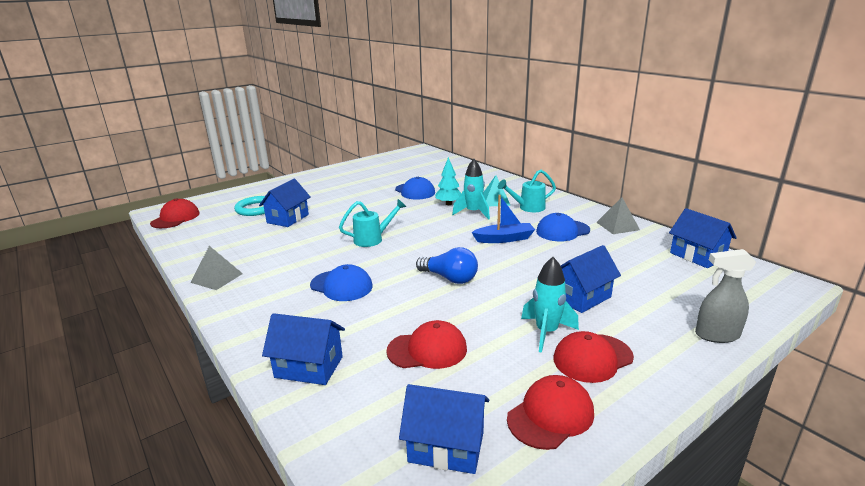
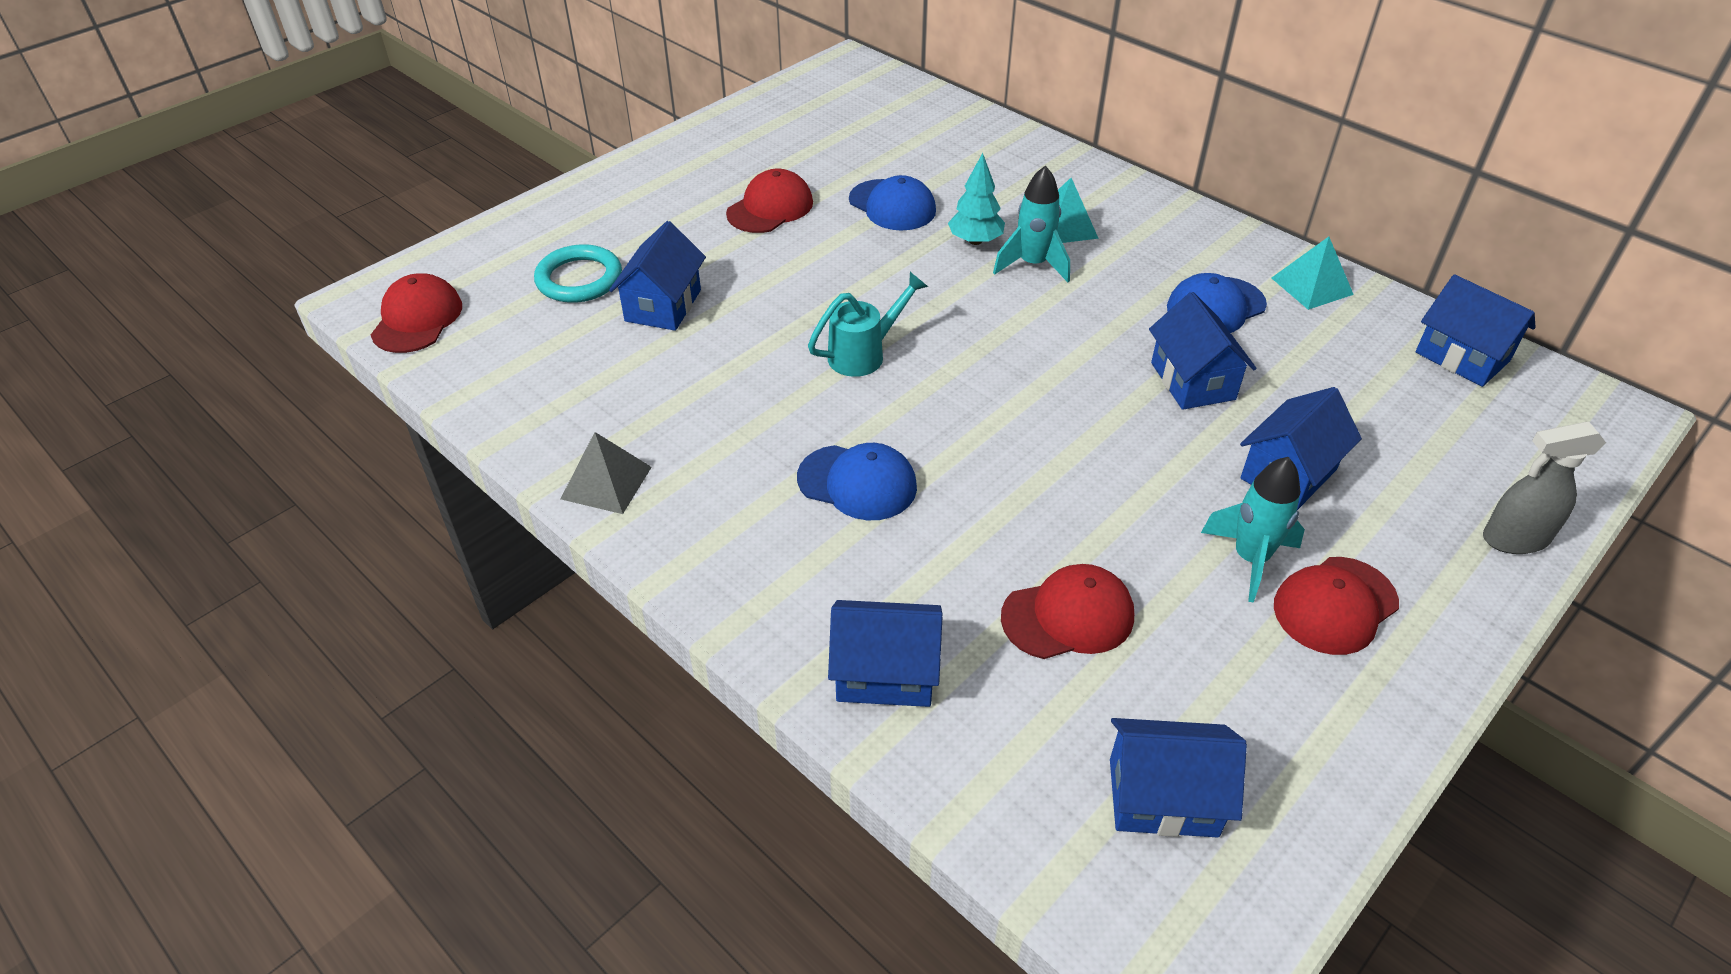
camera: 10 degrees left, 20 degrees up
blue light bulb [416,247,478,284] -> none
blue boat [471,195,535,243] -> none
turquoise watering can [498,170,556,212] -> none
red cap [507,375,594,450] -> red cap moved to [726,168,813,233]
grey pyramid [596,197,640,234] -> turquoise pyramid [1272,237,1354,310]
none -> blue house [1149,292,1257,410]

